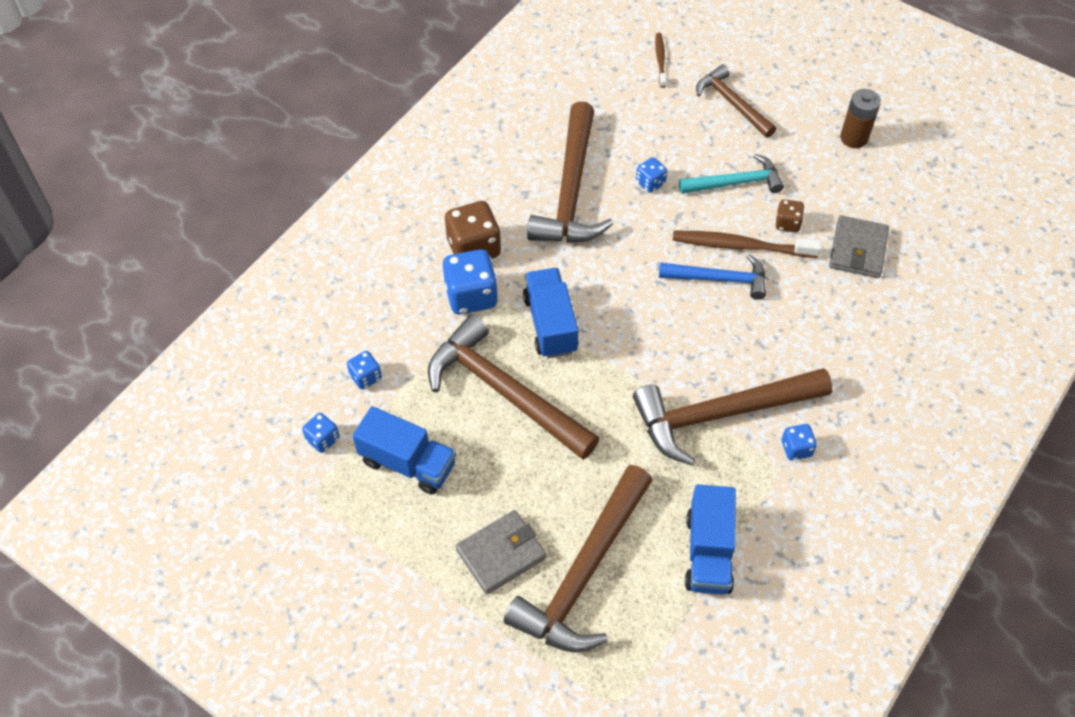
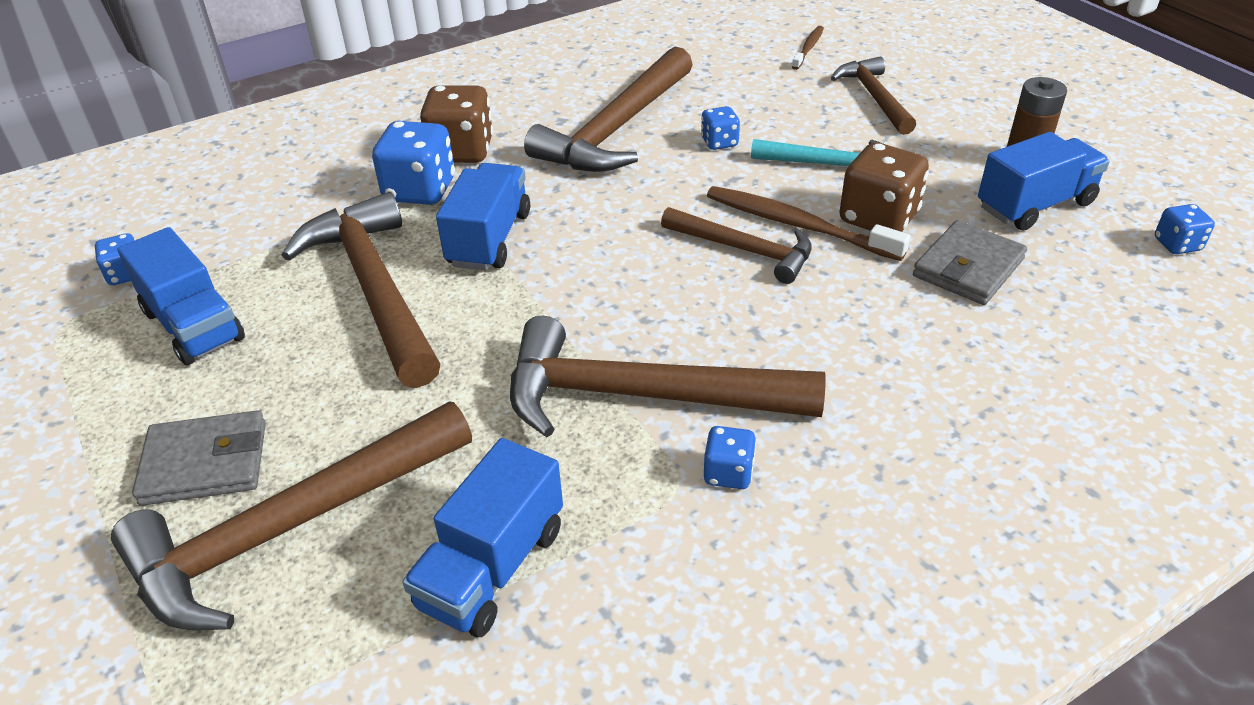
camera: 25 degrees right, 15 degrees down
blue dice [347,351,382,390] -> blue dice moved to [1155,204,1215,254]
blue hammer [659,254,766,300] -> brown hammer [661,207,812,284]
brown dice [776,199,804,232] -> brown dice [839,142,929,232], size x1.87
none -> blue truck [978,132,1110,231]

